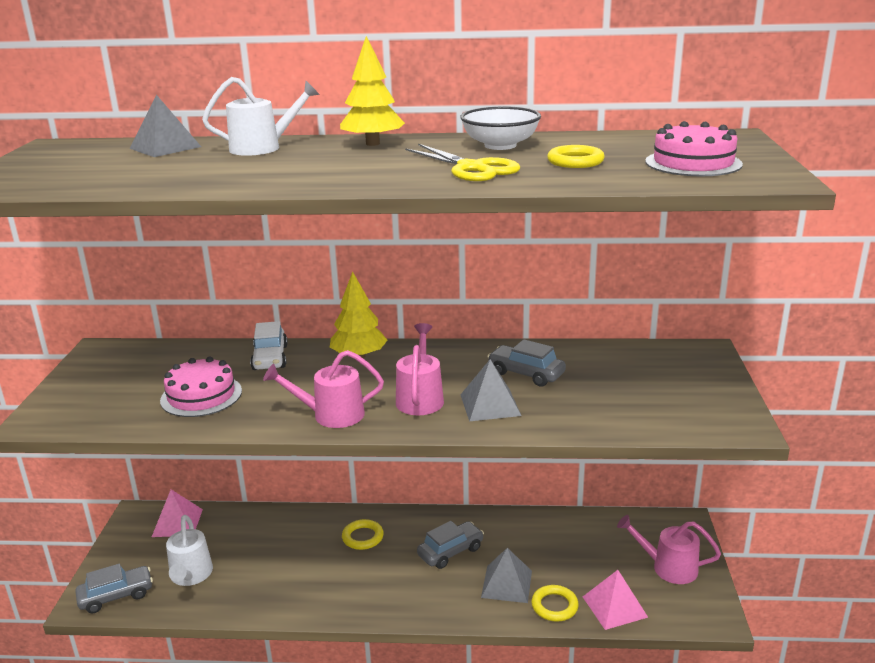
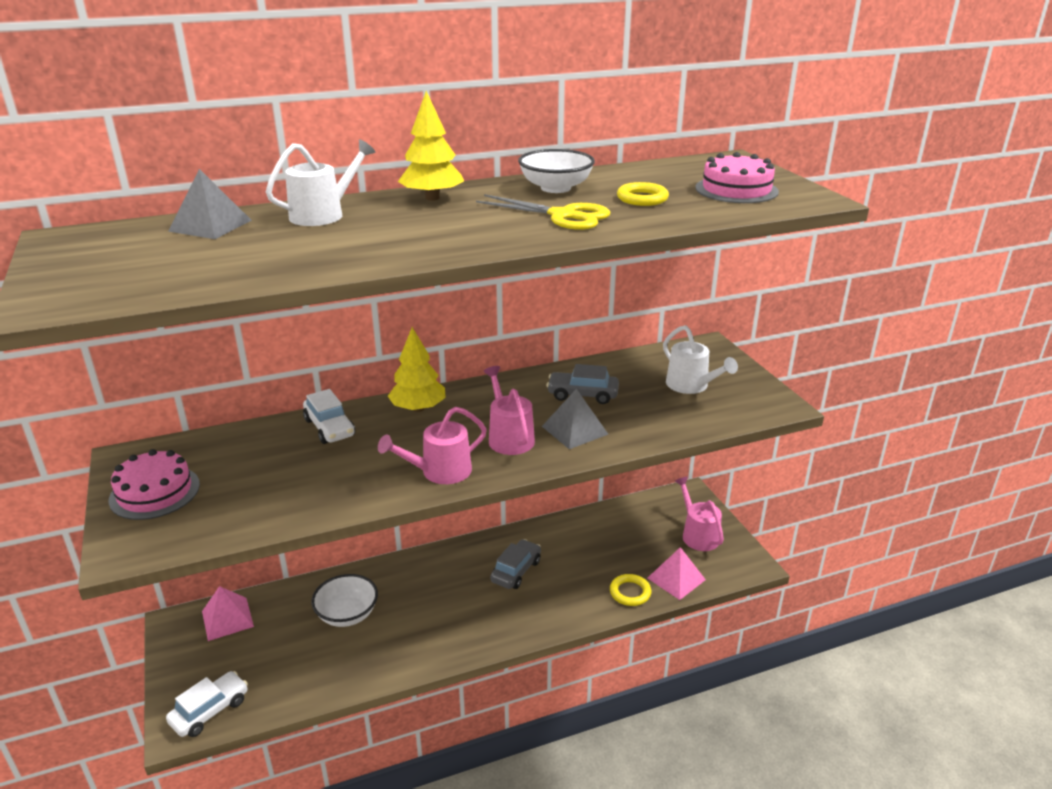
camera: 25 degrees left, 5 degrees up
grey car [75,564,153,613] -> white car [166,671,248,737]
pink cake [160,357,242,417] -> pink cake moved to [109,449,200,520]
white watering can [166,515,213,586] -> white watering can moved to [663,325,738,394]
yellow ring [342,519,384,550] -> none
grey pyramid [481,548,532,603] -> none
pink watering can [617,515,721,584] -> pink watering can turned 75 degrees clockwise [675,477,724,551]
none -> white bowl [311,574,378,627]

